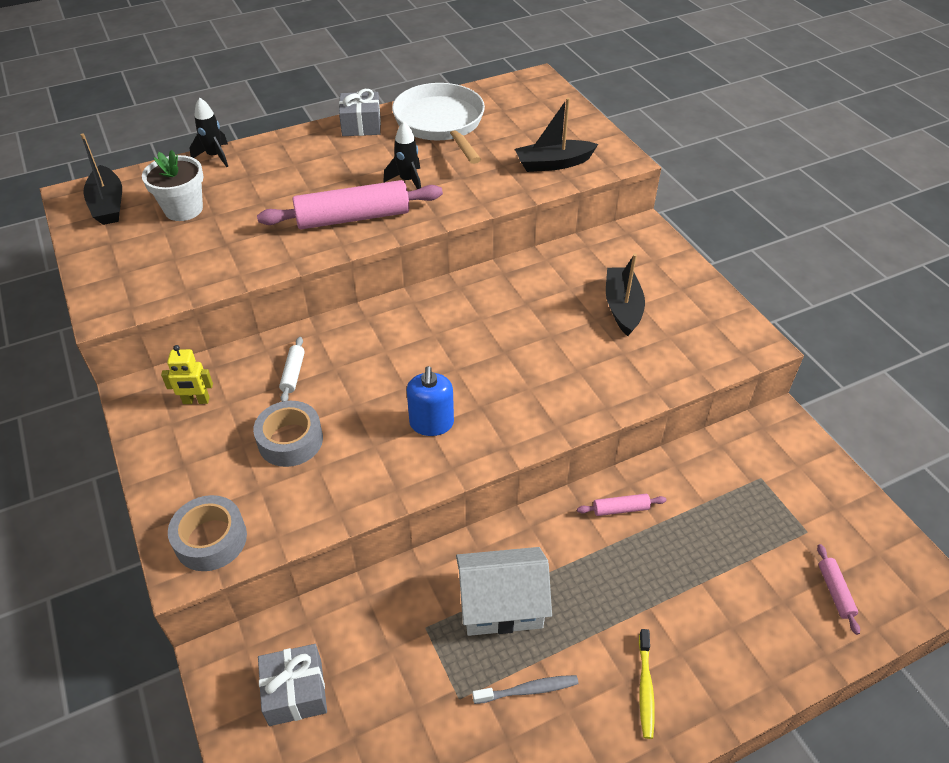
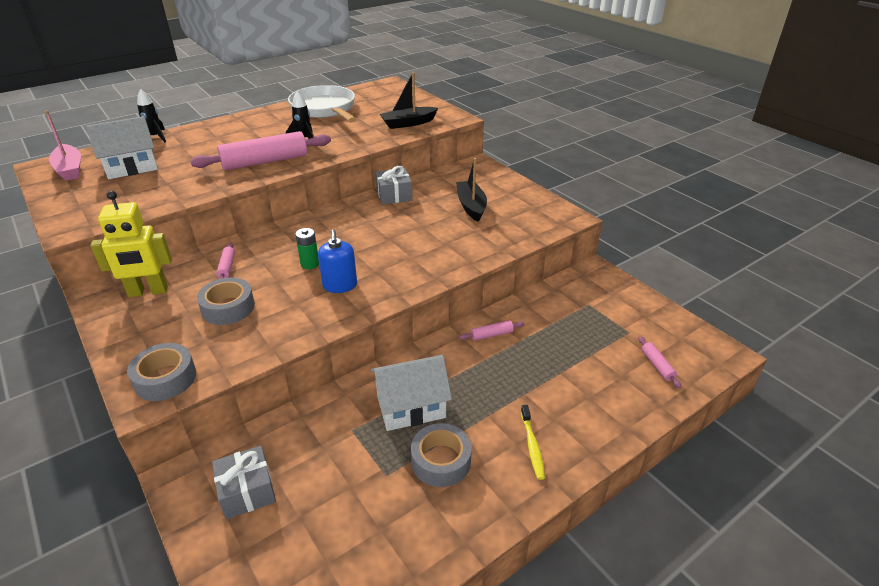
camera: 10 degrees left, 10 degrees down
black boat [80,133,122,225] -> pink boat [45,111,81,181]
white flower pot [142,150,203,221] -> white house [86,116,158,179]
yellow robot [161,345,213,404] -> yellow robot [90,191,172,297], size x1.79
white rolling pin [279,337,305,402] -> pink rolling pin [216,243,235,279]
grey gift [339,89,381,136] -> grey gift moved to [375,166,412,204]
grey toothbrush [472,675,579,704] -> grey tape [411,423,472,487]
none -> green battery [295,228,319,269]

